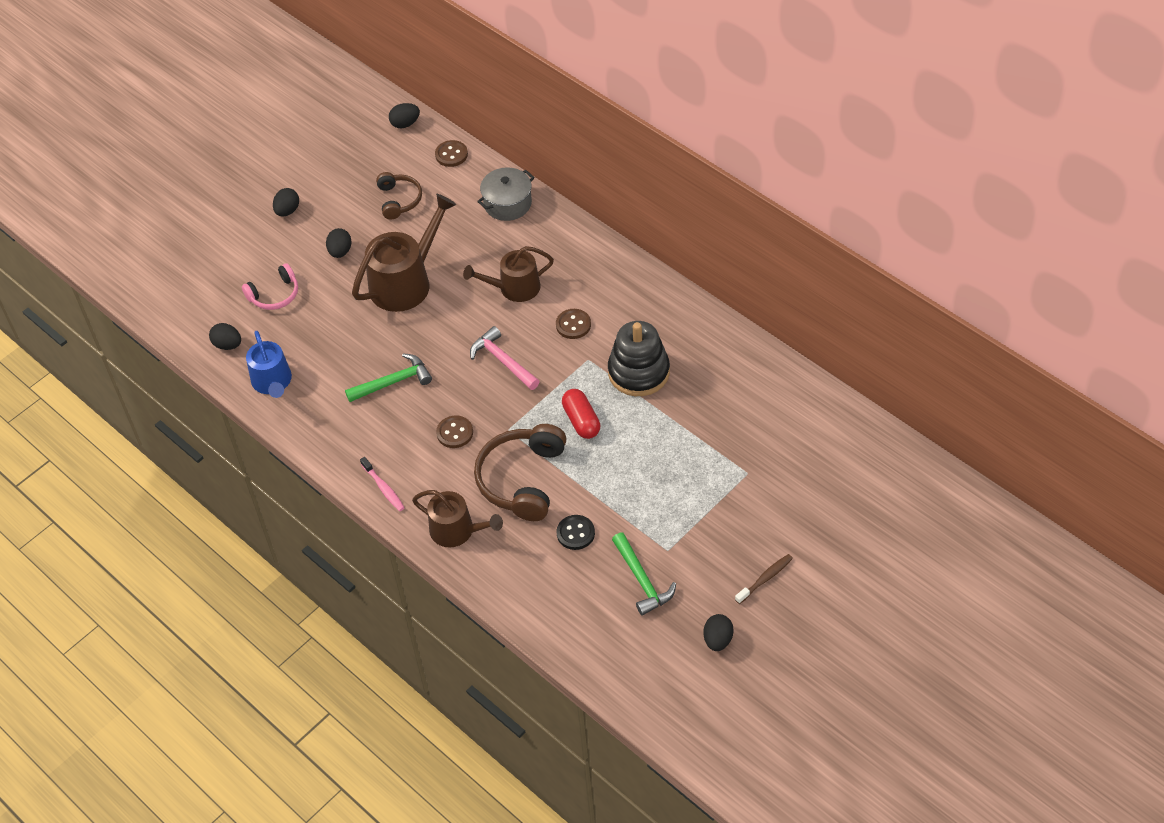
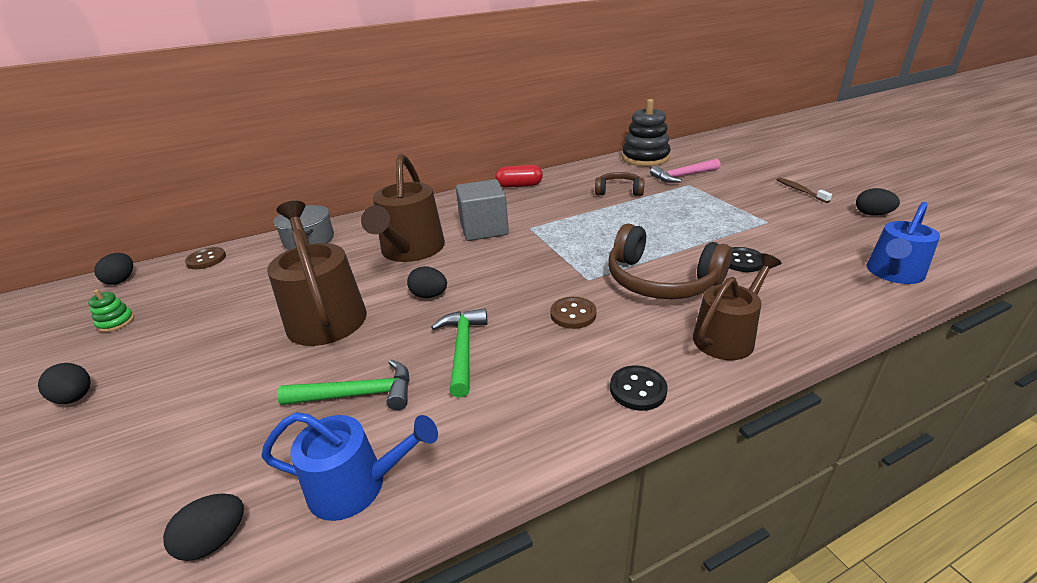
camera: 70 degrees left, 20 degrees down
pink headphones [242,263,298,310] -> none
black egg [326,228,352,258] -> black egg moved to [407,266,447,298]
pink toothbrush [360,457,405,511] -> black button [610,365,668,411]
brown headphones [376,172,422,219] -> brown headphones moved to [595,172,644,196]
brown watering can [463,246,554,302] -> brown watering can [361,154,445,262], size x1.53
pink hammer [470,326,540,390] -> pink hammer moved to [650,159,721,183]
brown button [556,309,591,339] -> grey cube [456,179,509,241]
red capsule [562,389,600,439] -> red capsule moved to [495,165,543,188]
black stacking toy [608,321,670,396] -> black stacking toy moved to [622,99,671,166]
green hammer [612,533,676,616] -> green hammer moved to [277,359,410,410]
none -> green stacking toy [88,289,134,332]
none -> blue watering can [867,202,940,284]

